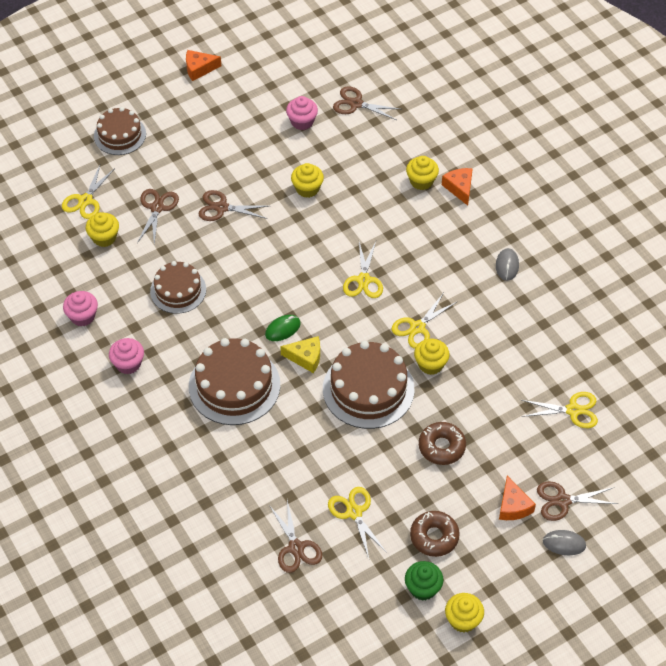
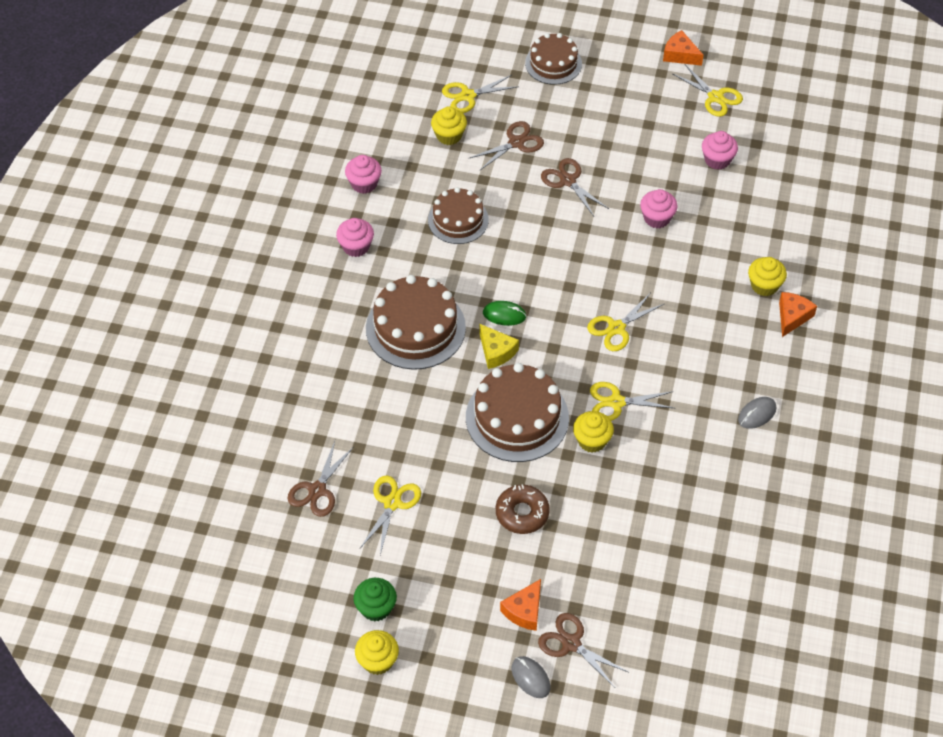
camera: 45 degrees right, 0 degrees up
yellow cupcake [291,163,324,198] -> pink cupcake [640,189,678,228]
brown scissors [333,86,400,120] -> none
brown donut [410,511,459,557] -> none
yellow scissors [522,392,598,428] -> yellow scissors moved to [673,64,743,117]

